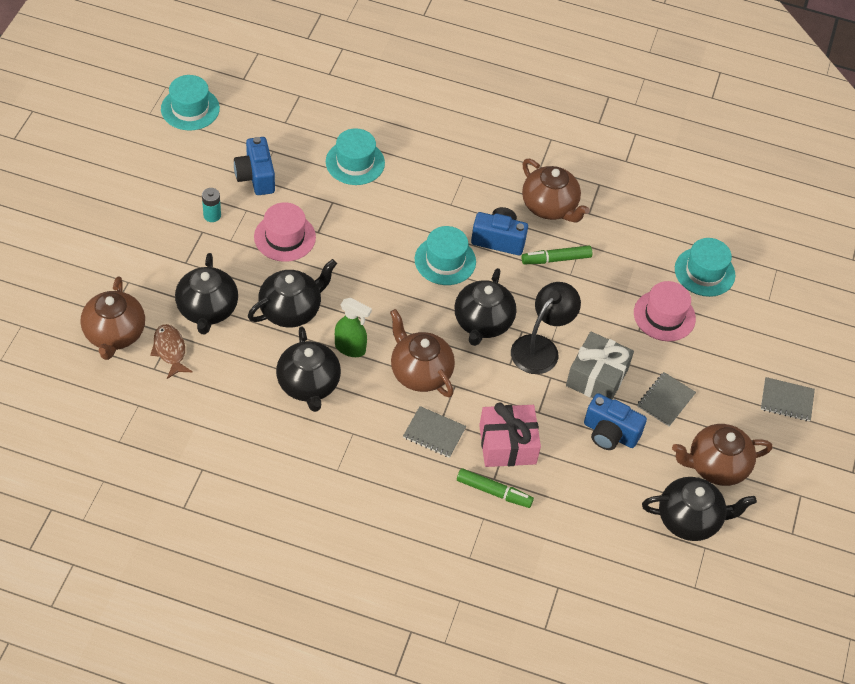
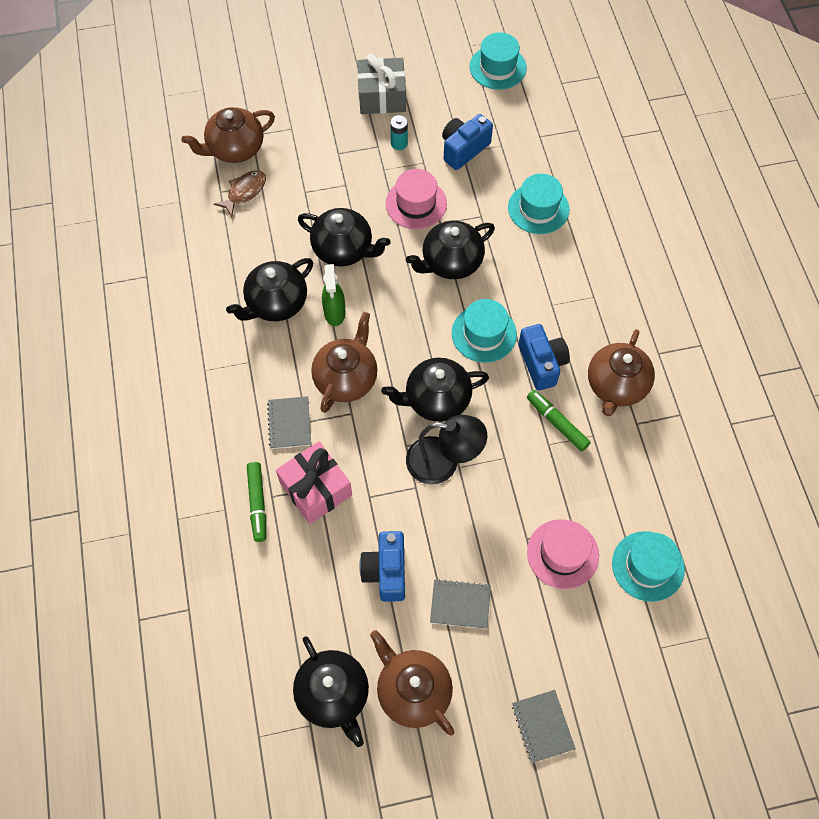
camera: 65 degrees right, 10 degrees up
black teapot [175,253,238,334] -> black teapot moved to [406,221,495,279]
grey gift [566,332,634,400] -> grey gift moved to [357,53,406,114]

